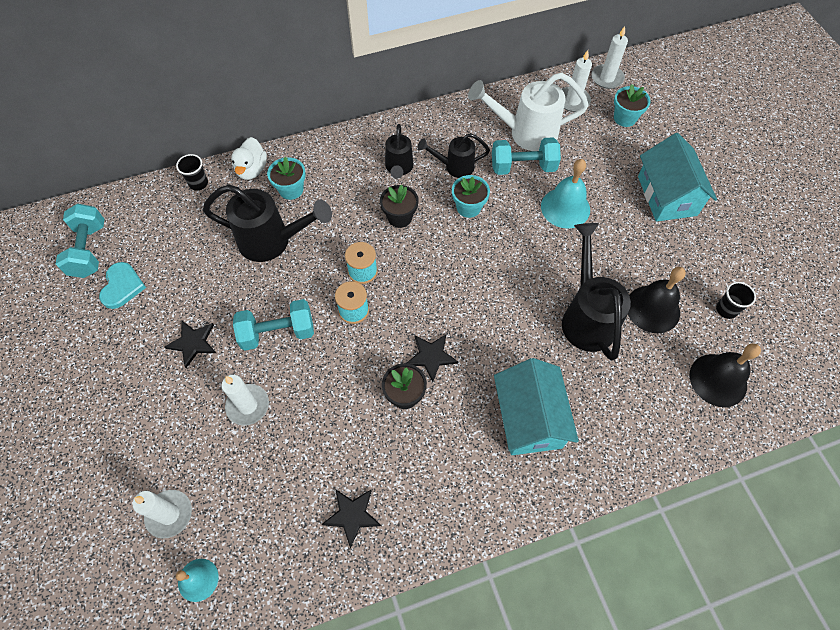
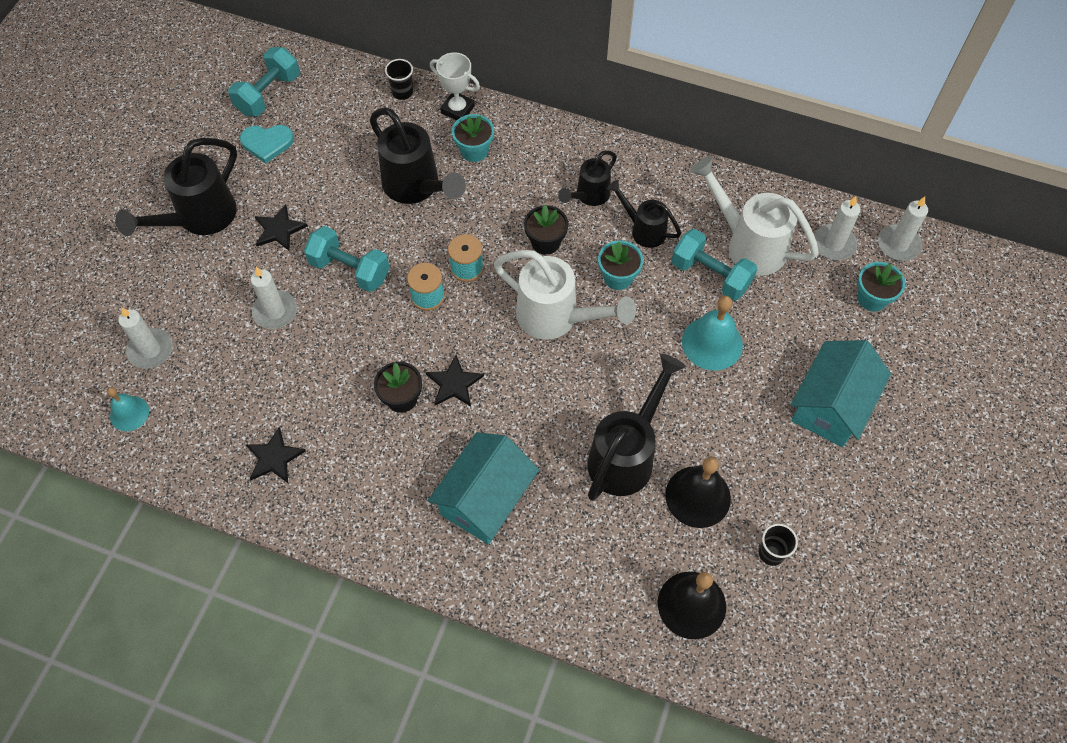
camera: 40 degrees right, 0 degrees up
turquoise heart [99,262,146,309] -> turquoise heart turned 45 degrees clockwise [240,125,294,164]
white duck [231,137,267,180] -> white trophy [430,52,480,120]
none -> black watering can [115,138,237,236]
none -> white watering can [494,250,636,340]

